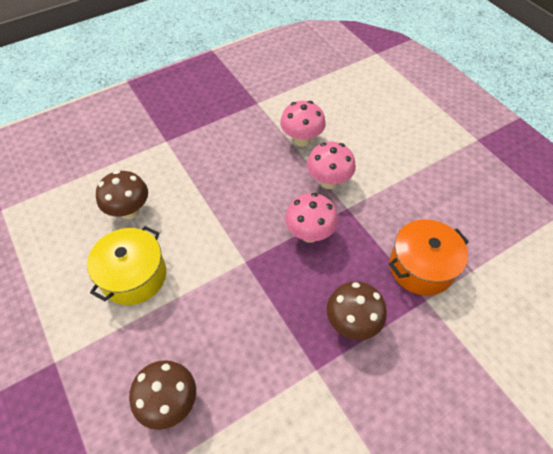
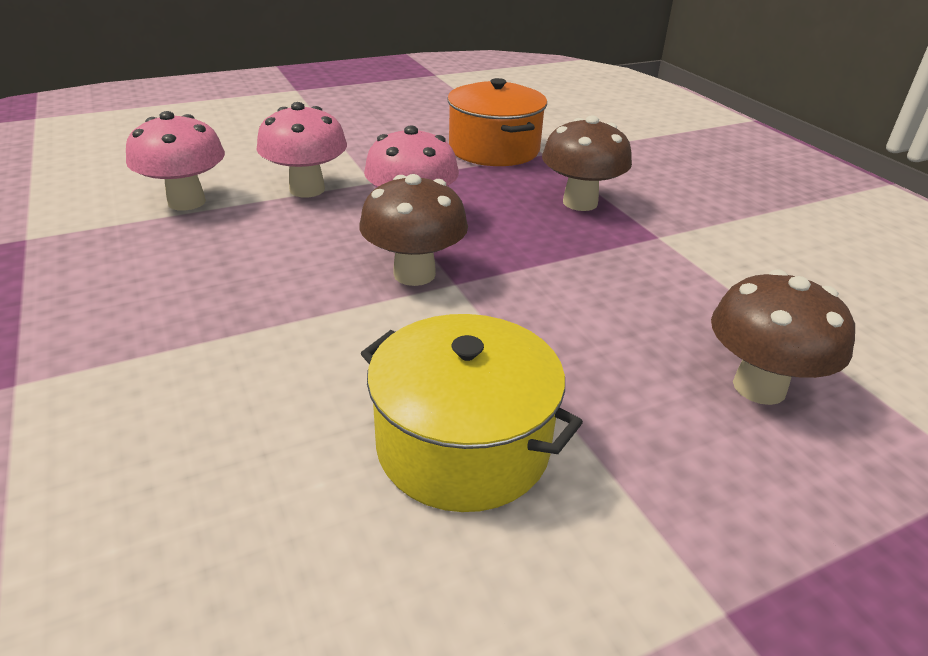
camera: 85 degrees left, 20 degrees down
brown mushroom [96,170,148,219] -> brown mushroom moved to [359,174,468,286]

